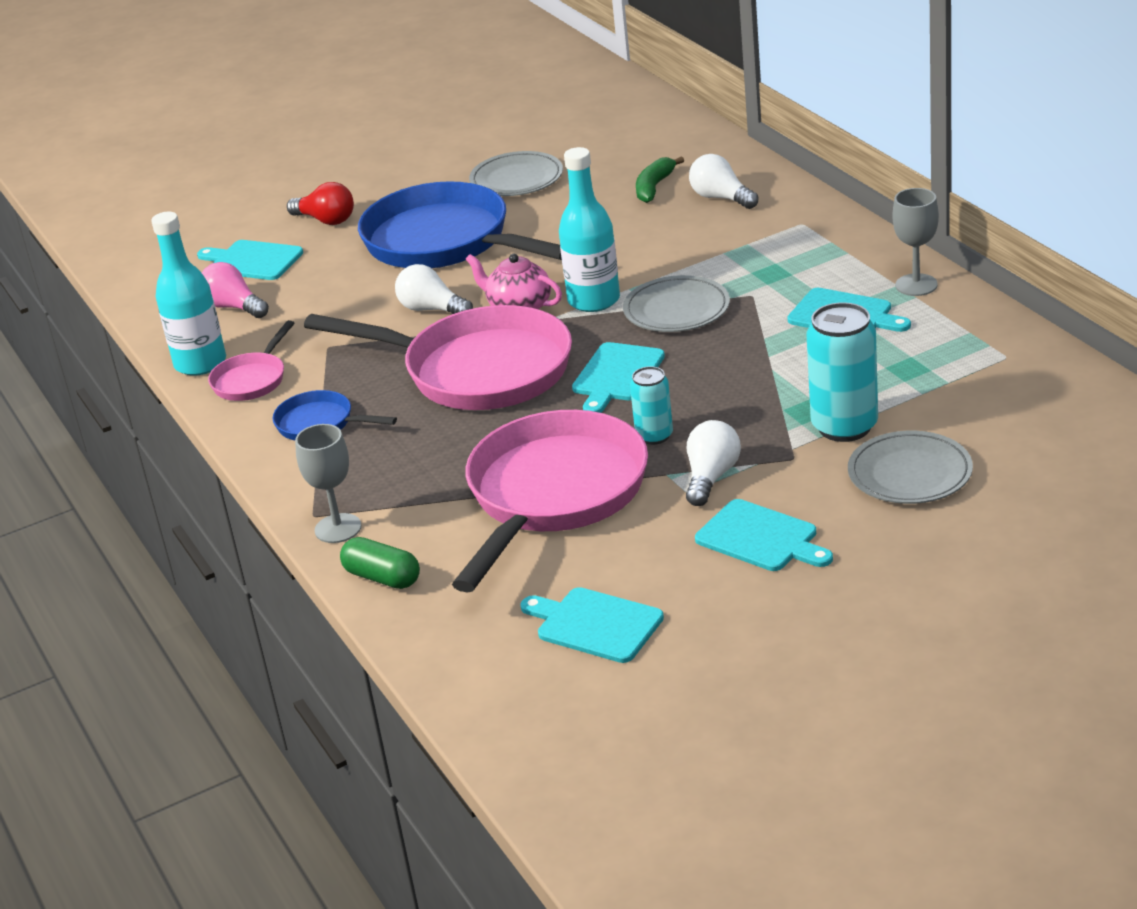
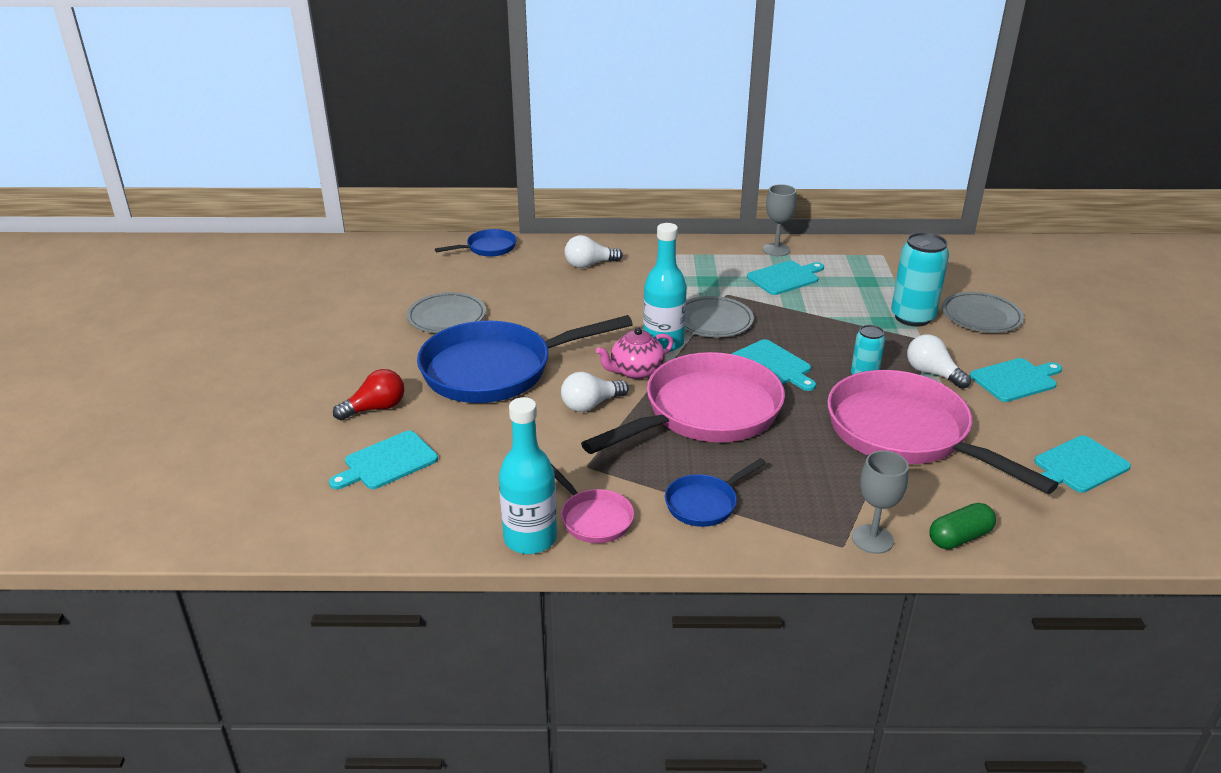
camera: 65 degrees left, 0 degrees up
pink light bulb [202,262,269,318] -> none
green banana [636,156,684,203] -> none
none -> blue pan [435,229,517,257]

